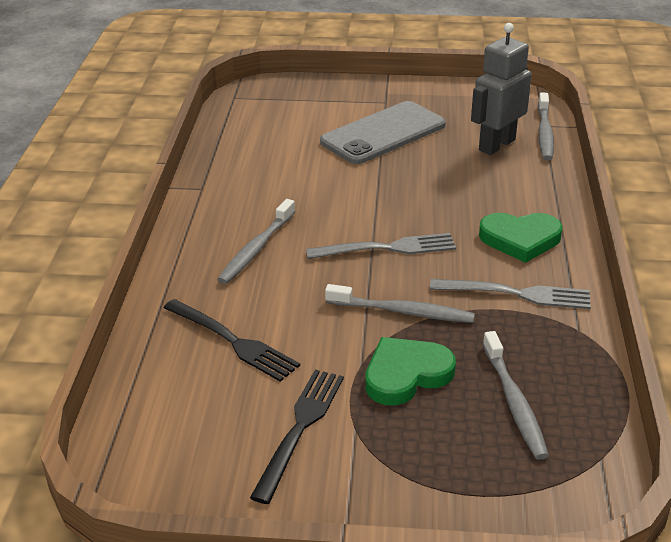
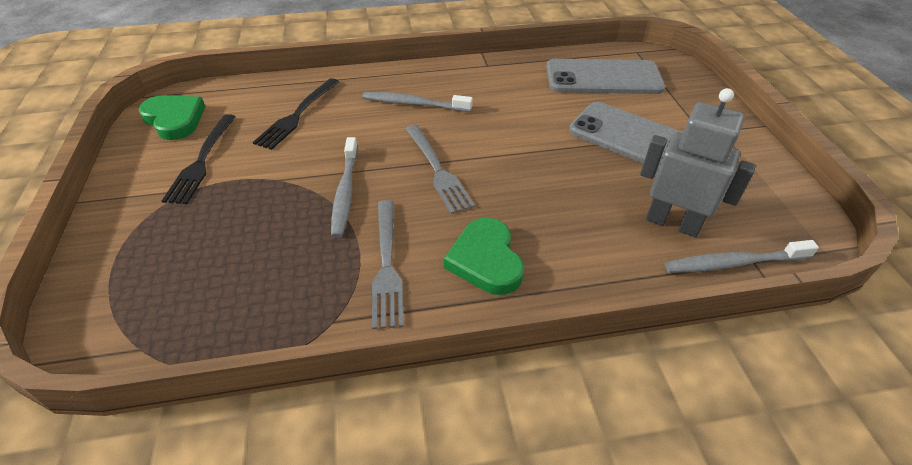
camera: 75 degrees right, 10 degrees up
black fork [250,369,344,504] -> black fork turned 90 degrees clockwise [162,114,236,204]
green heart [365,337,456,406] -> green heart moved to [138,95,206,140]
grey toothbrush [483,331,549,460] -> none
none -> grey phone [546,59,665,94]

